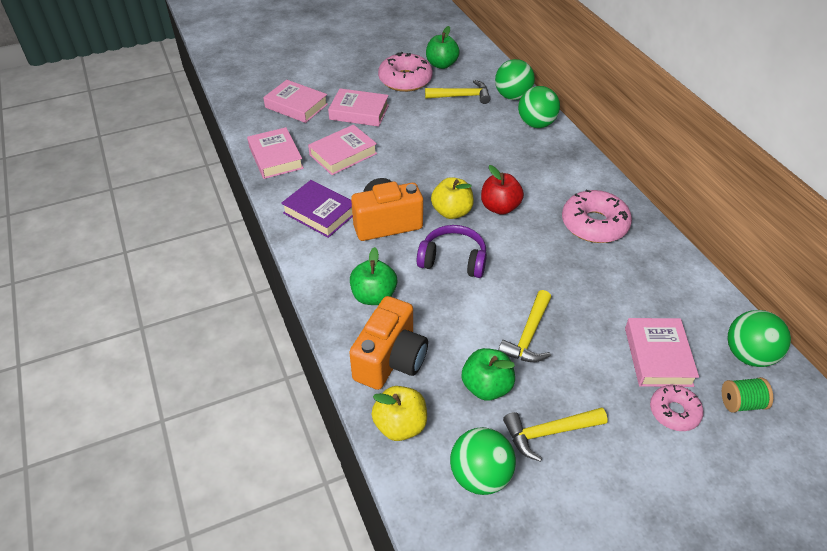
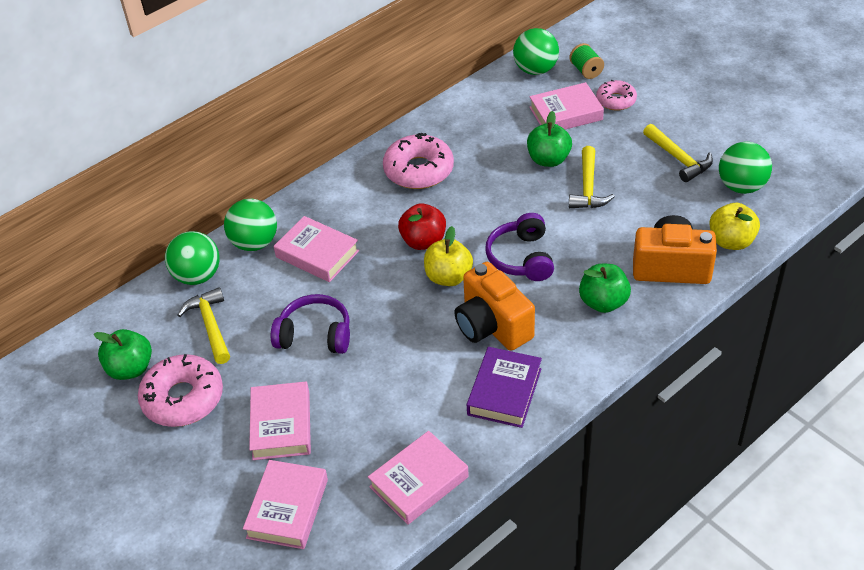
camera: 105 degrees left, 0 degrees up
pink book [308,124,377,175] -> pink book moved to [274,216,359,282]
green apple [462,348,515,401] -> green apple moved to [527,111,572,167]
yellow hammer [498,290,551,362] -> yellow hammer turned 90 degrees clockwise [569,146,615,208]
none -> purple headphones [271,294,350,354]

